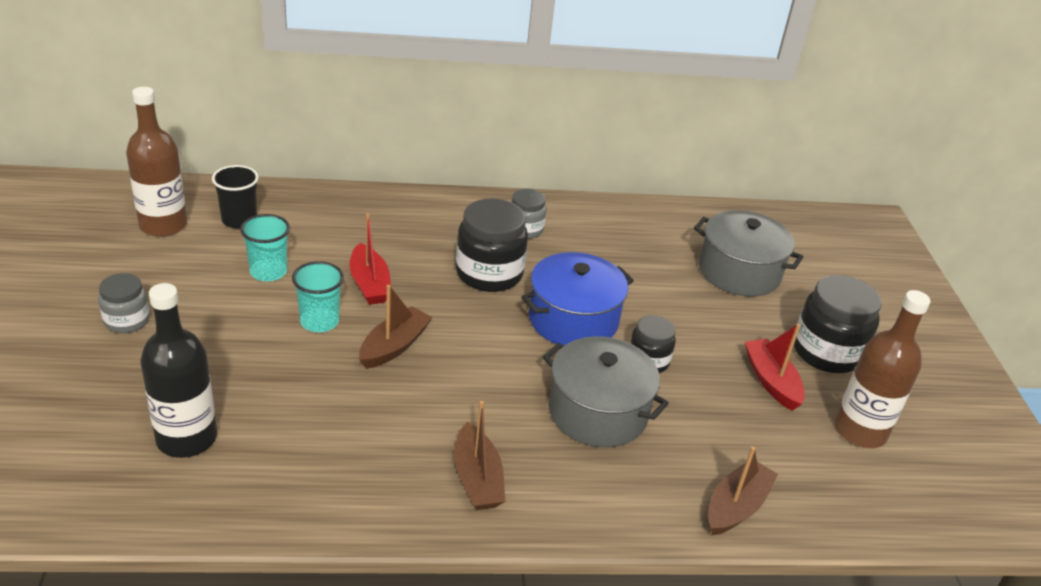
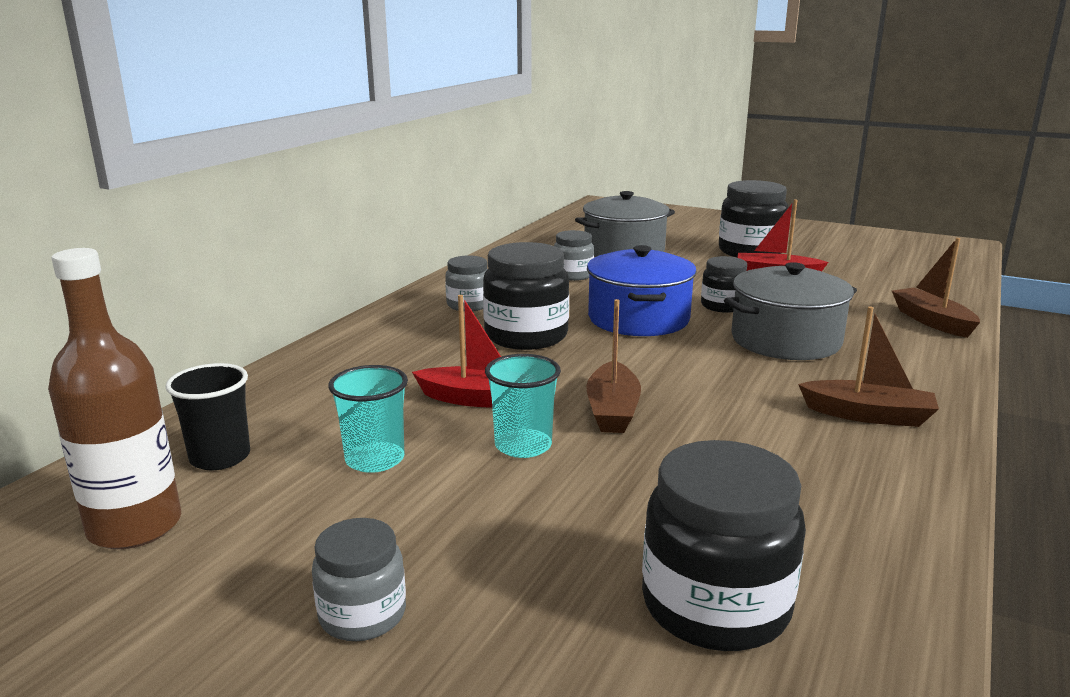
camera: 55 degrees left, 15 degrees down
black bottle [140,283,217,458] -> black jar [642,440,806,651]
brown boat [359,285,432,369] -> brown boat turned 150 degrees counterclockwise [586,299,641,433]
brown bottle [834,290,931,448] -> none
none -> grey jar [554,230,594,281]

